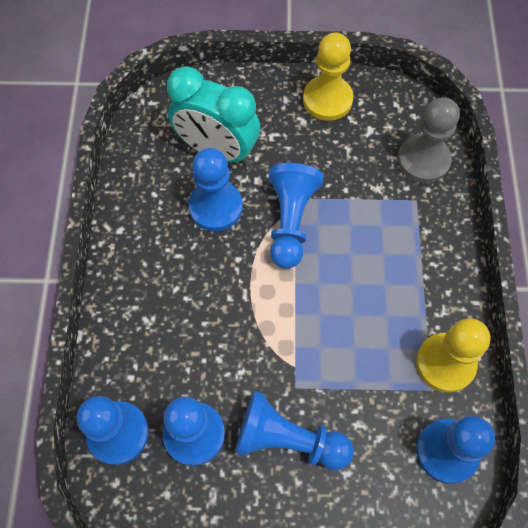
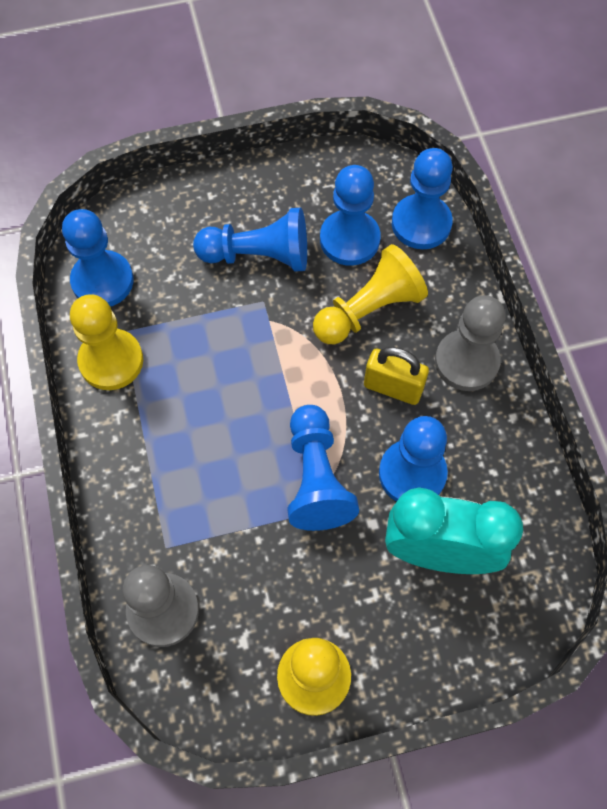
camera: 165 degrees right, 0 degrees up
none -> yellow pawn [313,244,428,344]
none -> yellow padlock [364,347,429,405]
none -> grey pawn [435,295,505,391]

